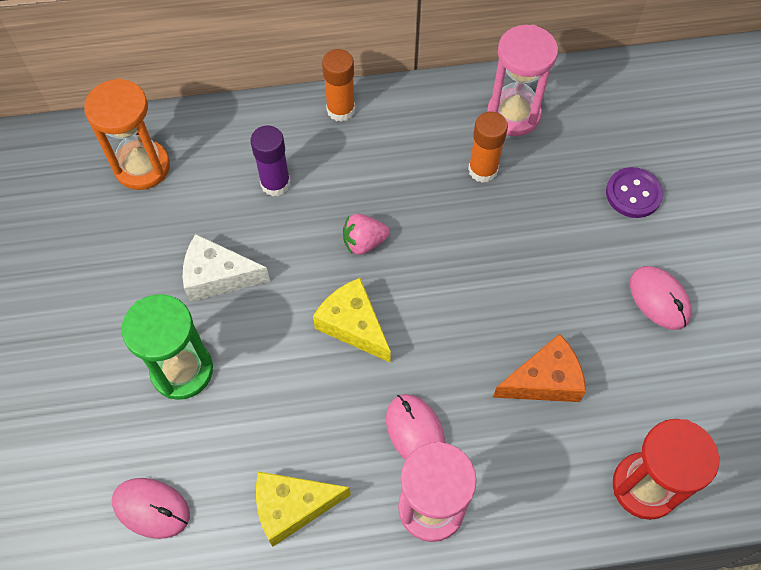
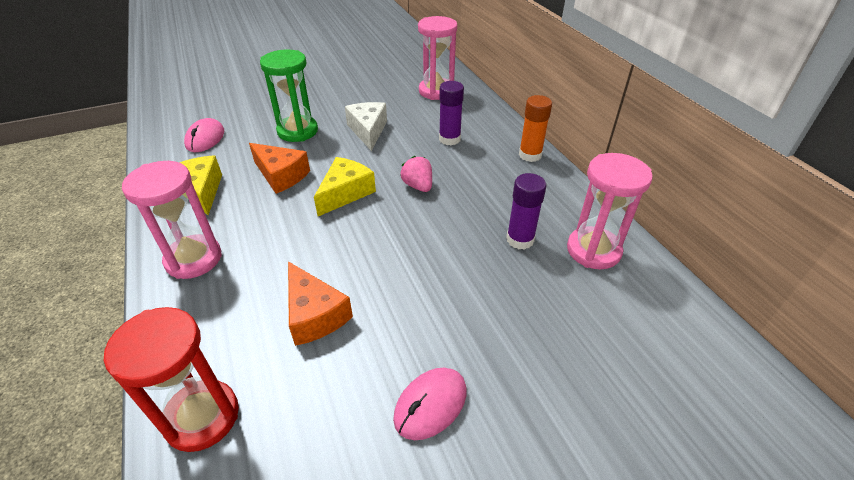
camera: 75 degrees right, 20 degrees down
orange hourglass [84,78,170,190] -> pink hourglass [418,16,457,100]
pink mouse [386,394,445,460] -> none
orange glue stick [468,111,508,183] -> purple glue stick [506,173,546,250]
purple button [606,167,663,218] -> none
none -> orange cheese [249,143,310,194]

